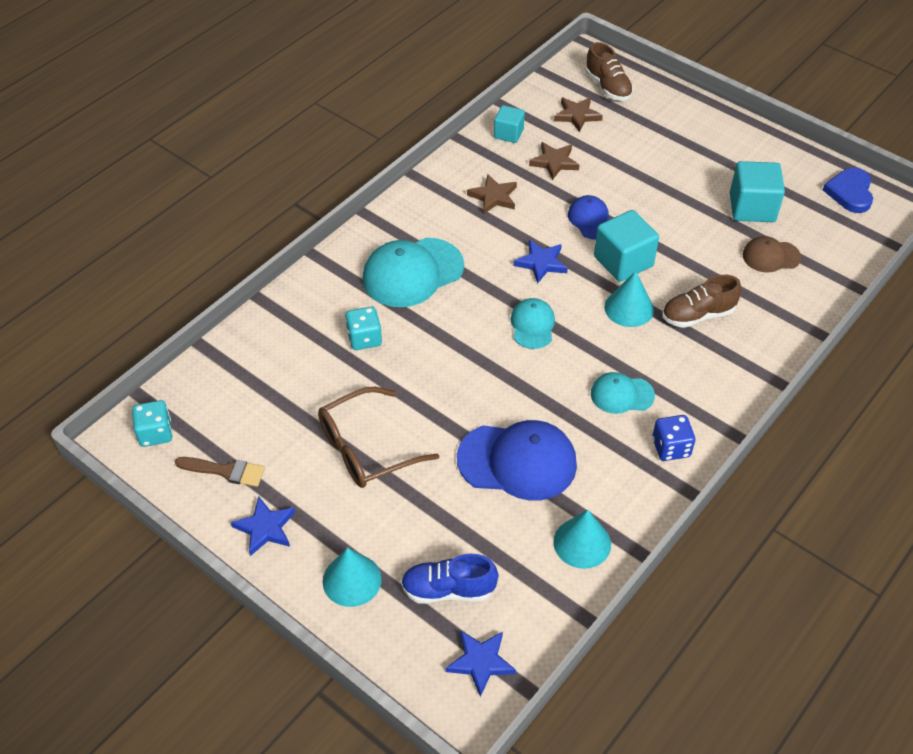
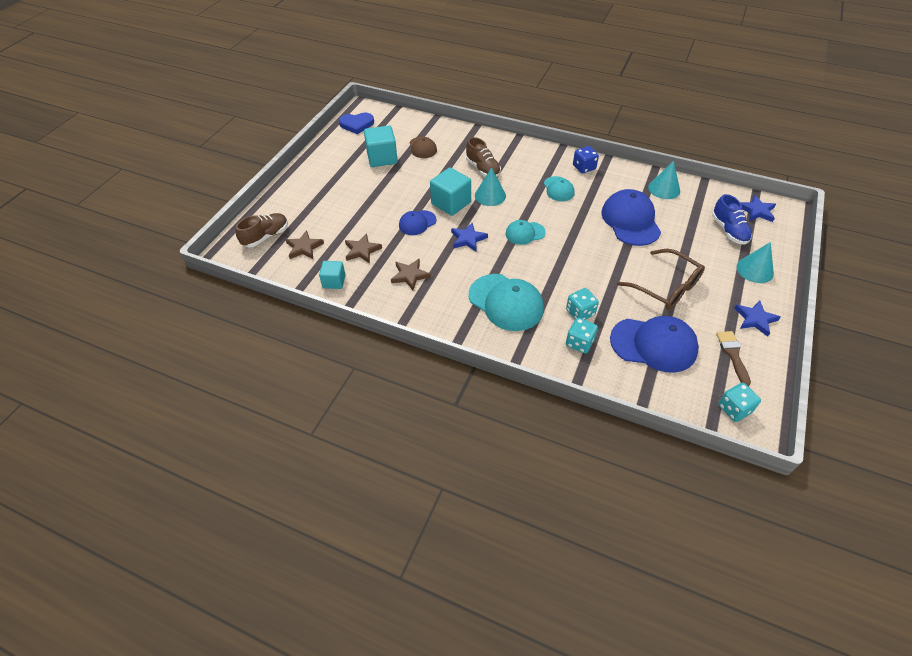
camera: 105 degrees left, 0 degrees up
none -> turquoise dice [566,318,598,353]
none -> blue cap [610,316,699,373]

